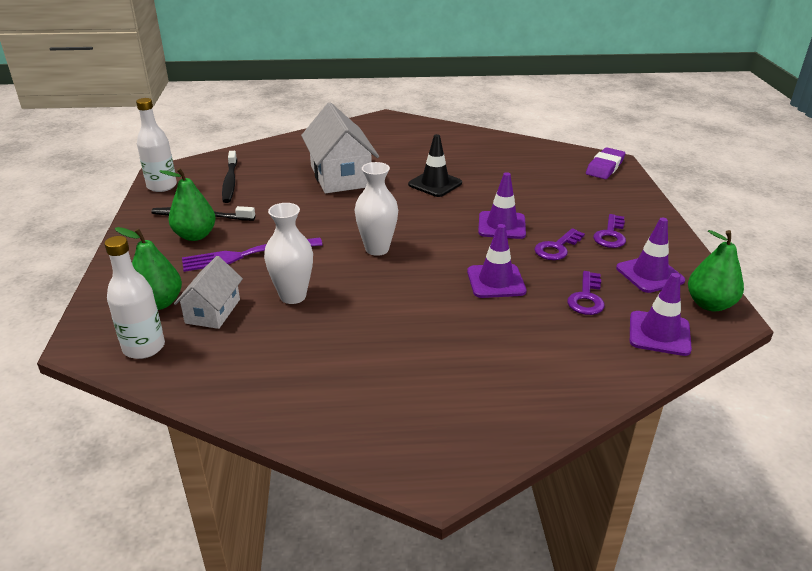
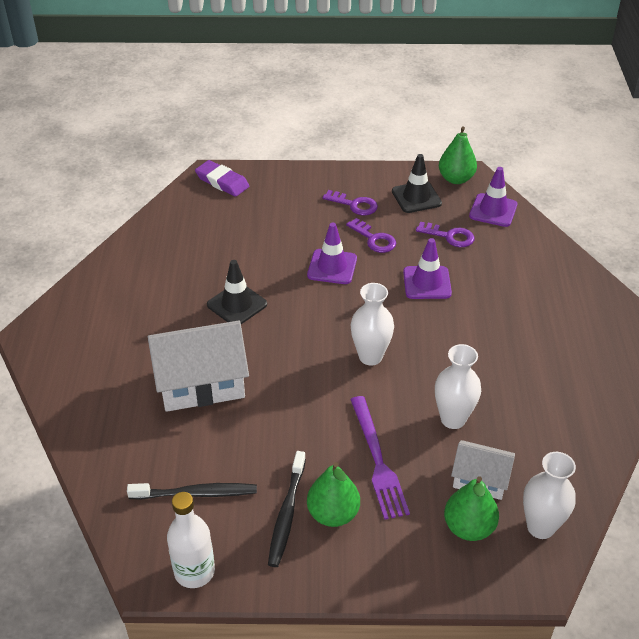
camera: 85 degrees left, 10 degrees up
white bottle [104,236,165,359] -> white vase [523,452,576,539]
purple traffic cone [616,218,685,293] -> black traffic cone [392,154,442,213]

